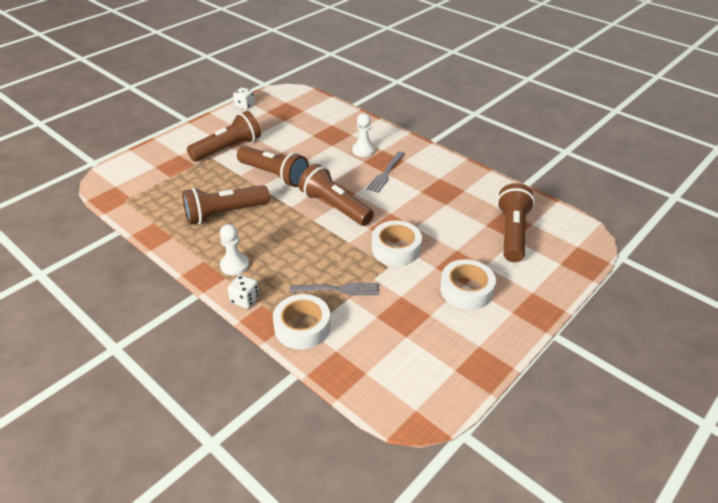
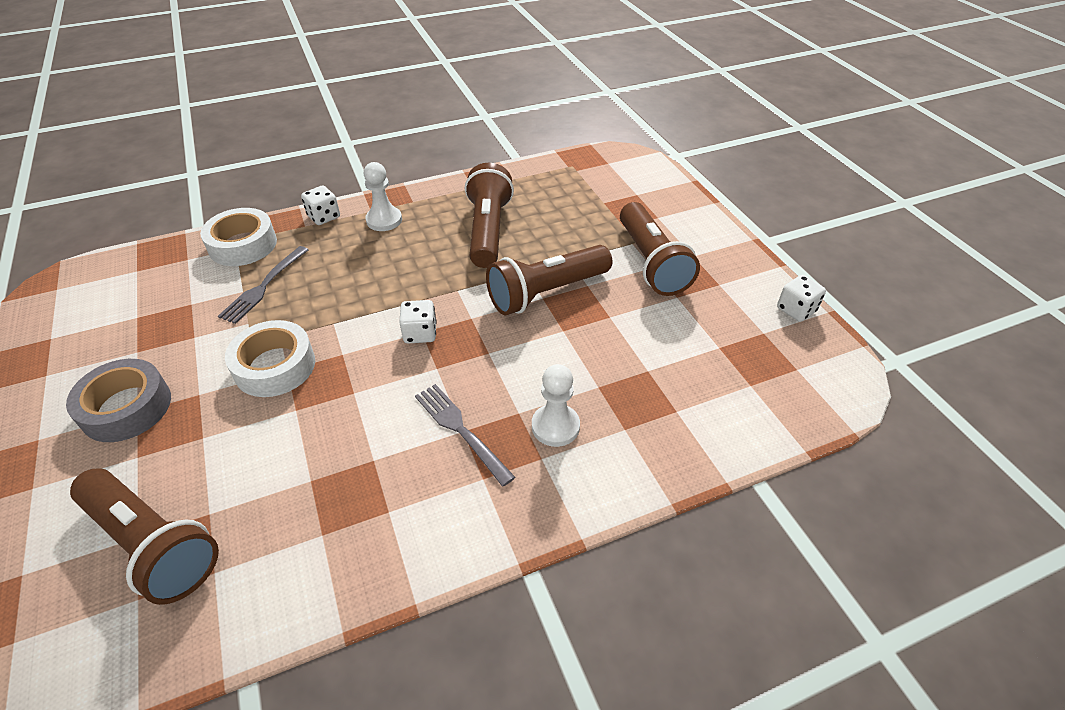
camera: 115 degrees right, 5 degrees up
brown flashlight [299,164,374,226] -> white dice [399,300,437,343]
white tape [440,259,496,310] -> grey tape [66,359,171,442]

